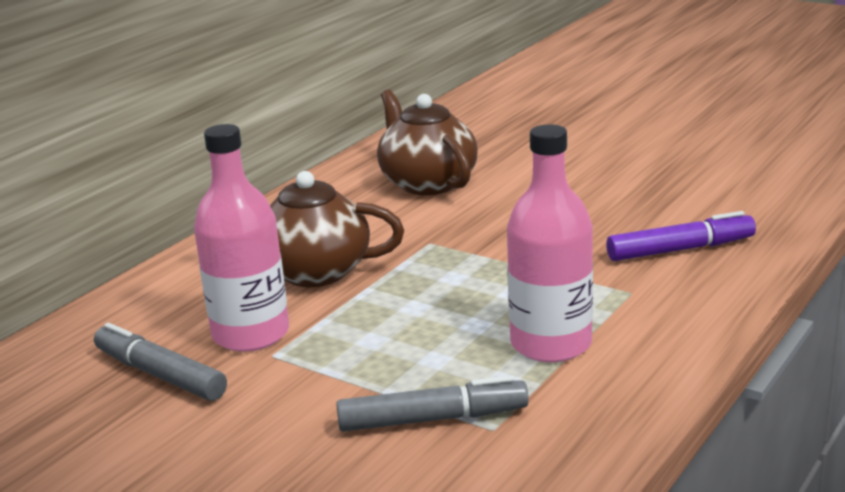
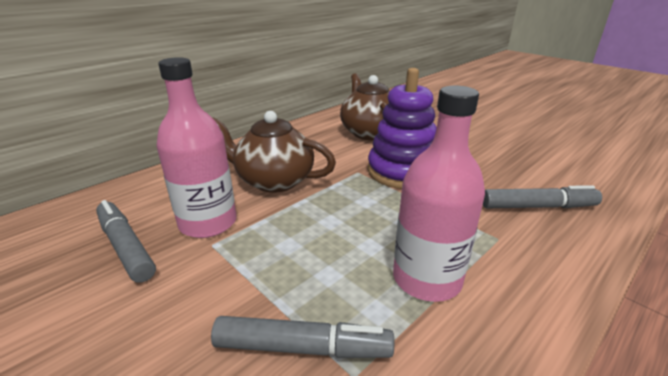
camera: 10 degrees right, 5 degrees up
purple marker [606,211,756,261] -> grey marker [483,185,602,208]
none -> purple stacking toy [368,68,437,189]

